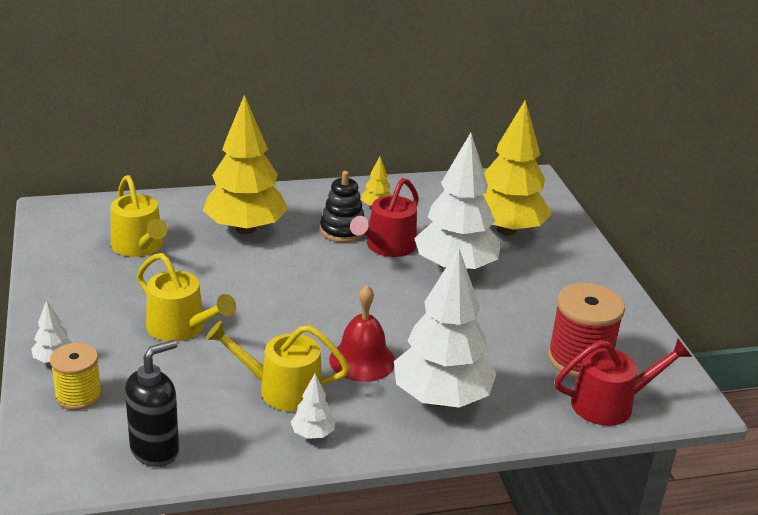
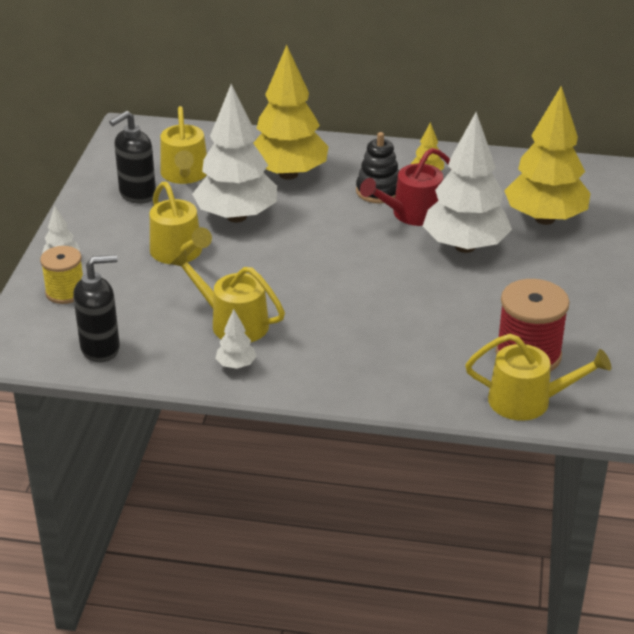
camera: 25 degrees right, 5 degrees up
red bell [329,285,395,382] -> none
white tree [394,248,497,408] -> white tree moved to [192,84,277,223]
red watering can [555,339,692,426] -> yellow watering can [465,334,611,421]
none -> black soap dispenser [109,111,156,204]

